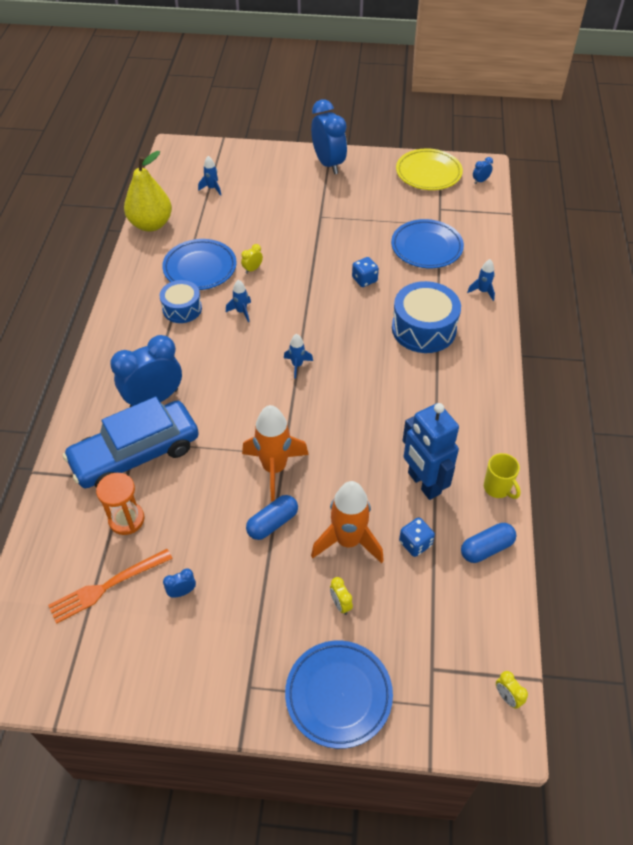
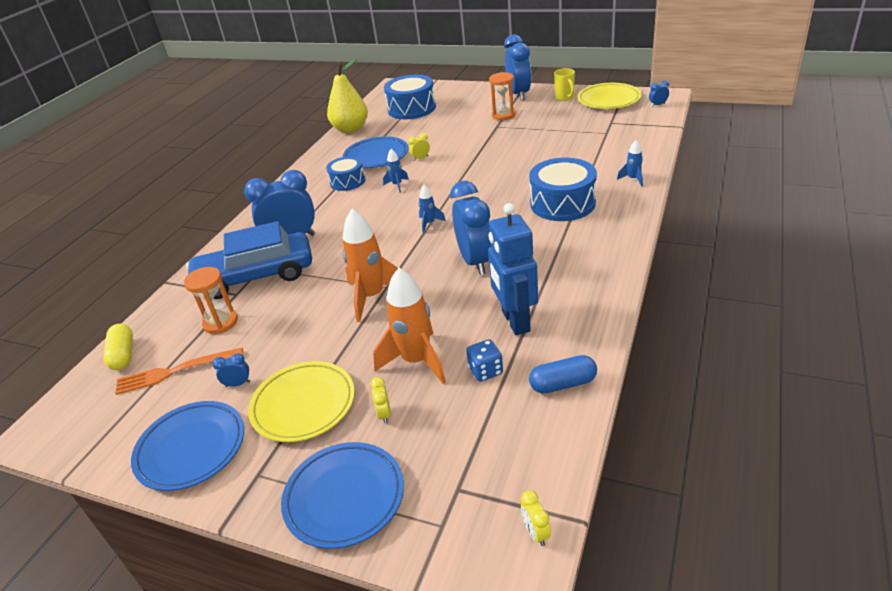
camera: 20 degrees right, 15 degrees down
blue rocket [198,156,221,196] -> blue drum [384,75,436,119]
blue capsule [246,495,298,540] -> none
blue dice [352,257,379,287] -> none
blue plate [391,219,464,268] -> blue plate moved to [131,401,244,491]
yellow mug [484,453,521,499] -> yellow mug moved to [554,68,575,101]
none -> yellow capsule [103,323,133,370]
none -> yellow plate [248,361,355,442]
none -> blue clock [450,181,491,275]
none -> orange hourglass [489,72,516,120]

